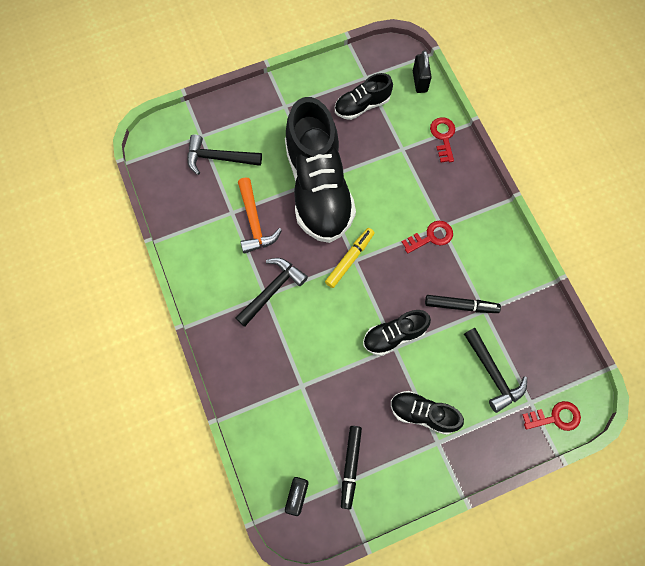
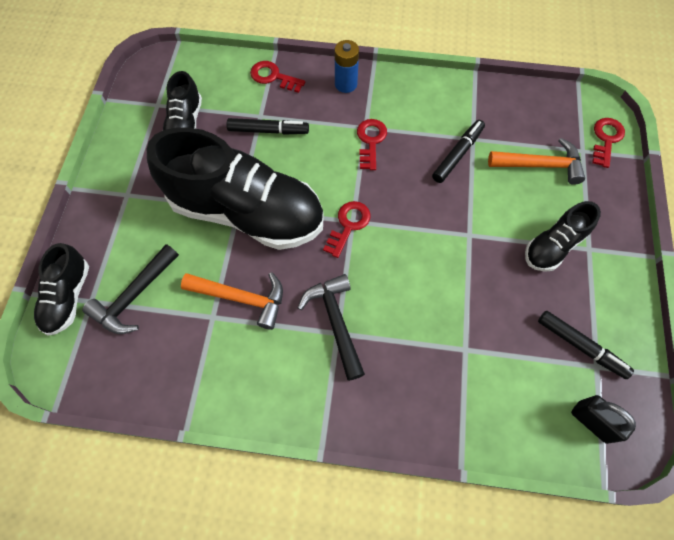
camera: 60 degrees left, 5 degrees down
yellow marker [325,228,375,288] -> red key [323,201,370,258]
black shoe [363,310,431,356] -> black shoe moved to [34,243,89,335]
black padlock [413,50,432,93] -> none
black hammer [464,328,527,413] -> orange hammer [488,138,585,185]
none -> black marker [226,118,309,135]
none -> blue battery [335,40,359,93]

